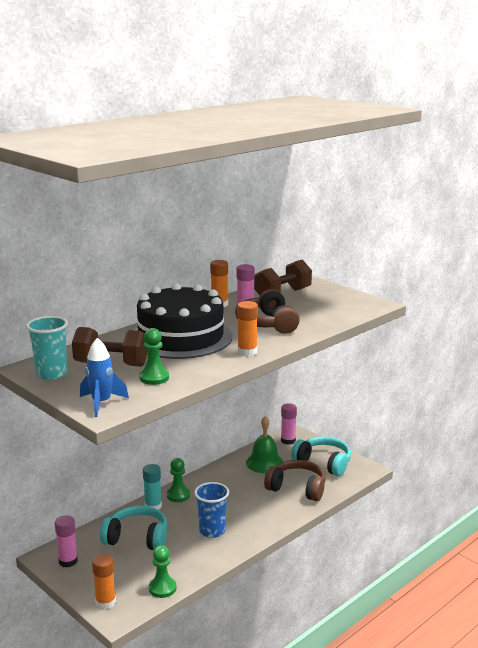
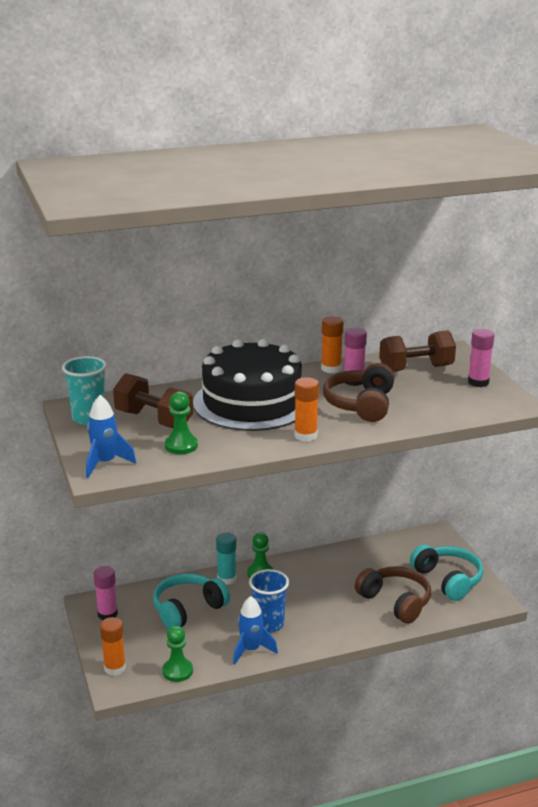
camera: 25 degrees right, 5 degrees up
turquoise headphones [100,505,167,550] -> turquoise headphones turned 75 degrees counterclockwise [153,573,230,629]
green bell [246,416,283,473] -> none
pink glue stick [281,403,297,445] -> pink glue stick moved to [468,329,494,387]
none -> blue rocket [233,596,278,665]

